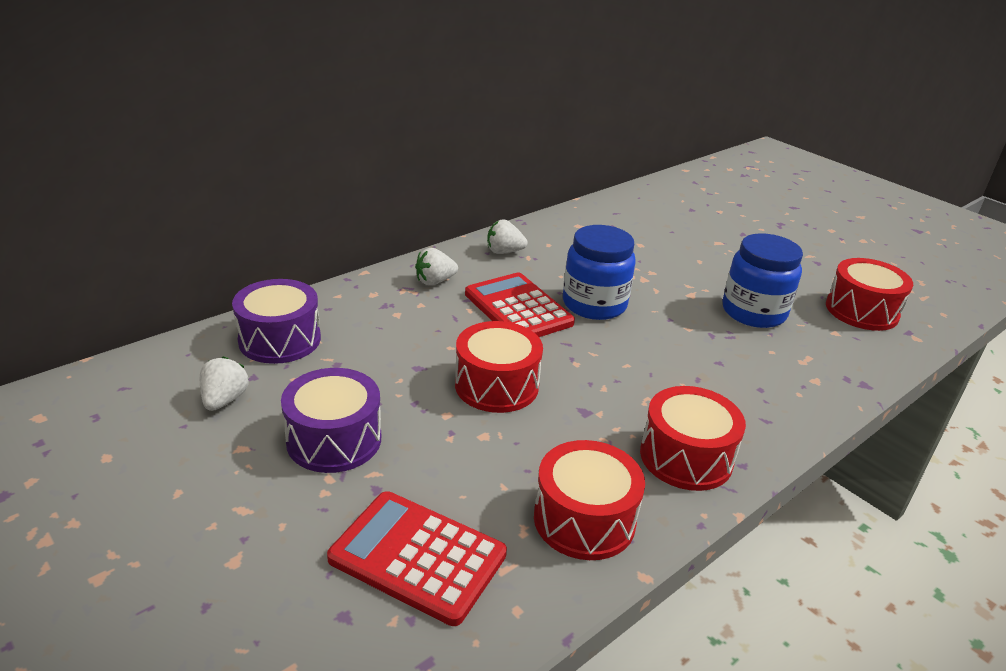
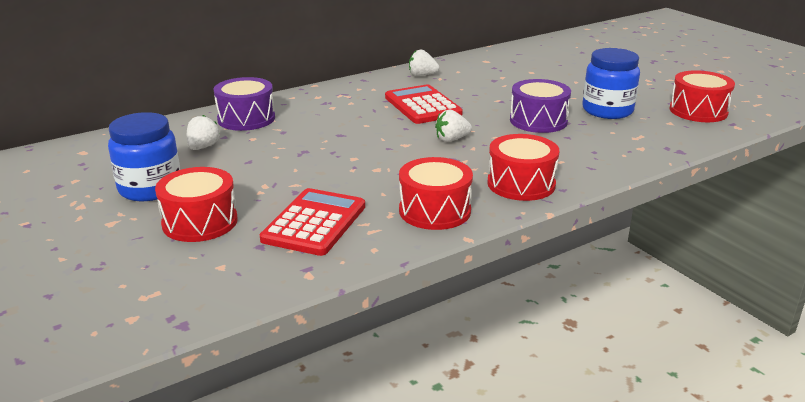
camera: 10 degrees right, 5 degrees down
purple drum [281,368,381,473] -> purple drum moved to [510,79,571,133]
red calculator [327,491,507,626] -> red calculator turned 75 degrees clockwise [260,188,365,256]
white strawberry [415,248,458,285] -> white strawberry moved to [435,110,472,142]
red drum [455,321,543,413] -> red drum moved to [155,167,238,242]
blue jar [563,225,636,320] -> blue jar moved to [108,112,180,201]

